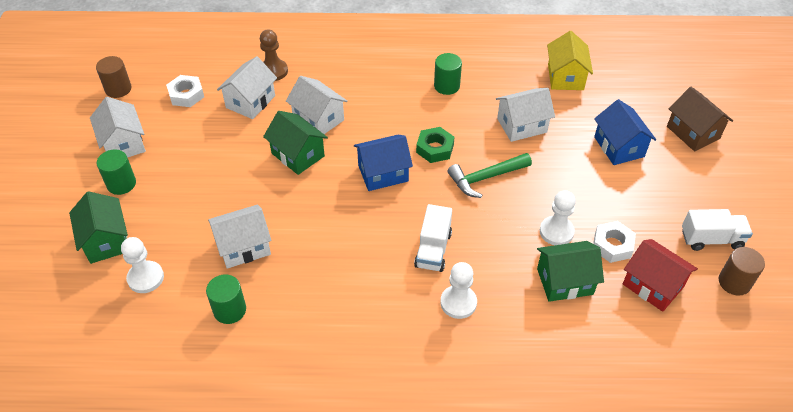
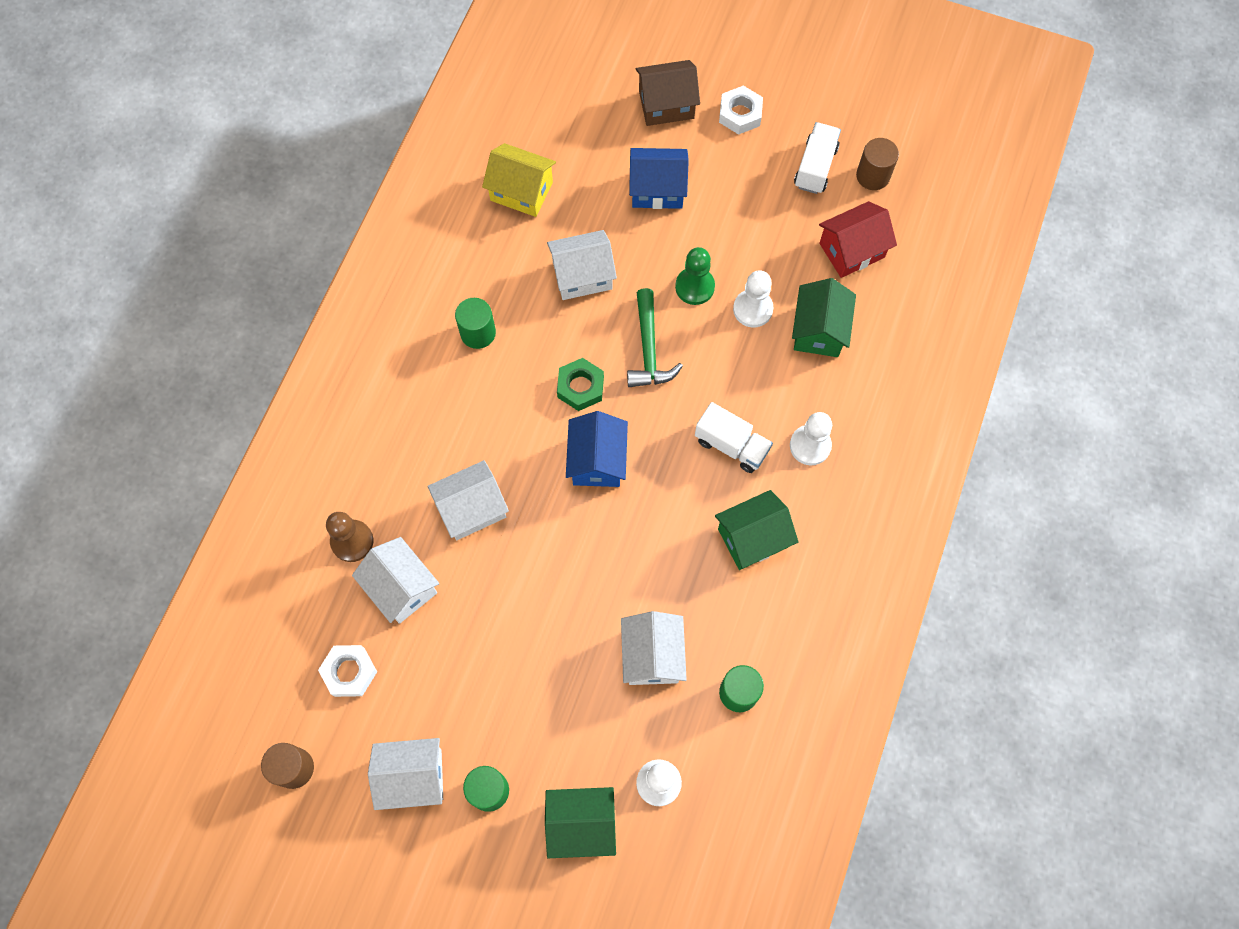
camera: 70 degrees left, 20 degrees up
green house [263,111,328,175] -> green house moved to [715,490,798,570]
white house [496,88,555,142] -> white house turned 75 degrees clockwise [547,230,617,300]
white nut [593,221,636,263] -> white nut moved to [719,86,763,134]
none -> green pawn [675,247,715,305]

